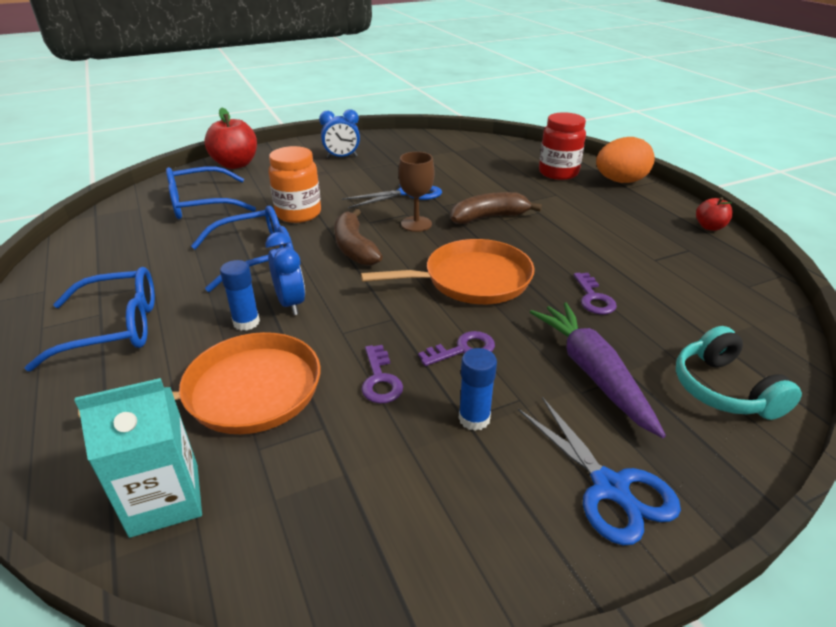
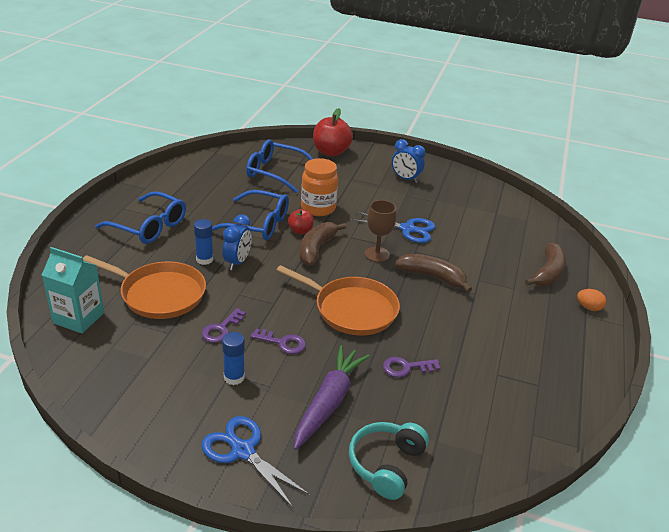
camera: 40 degrees right, 0 degrees up
blue scissors [518,397,681,545] -> blue scissors turned 120 degrees clockwise [201,416,310,508]
red jar [539,112,586,180] -> brown banana [525,243,566,286]
purple key [574,273,617,314] -> purple key turned 45 degrees clockwise [383,357,440,378]
orange egg [596,137,655,183] -> orange egg [577,289,606,311], size x0.48
red apple [696,197,733,231] -> red apple moved to [288,209,314,234]

